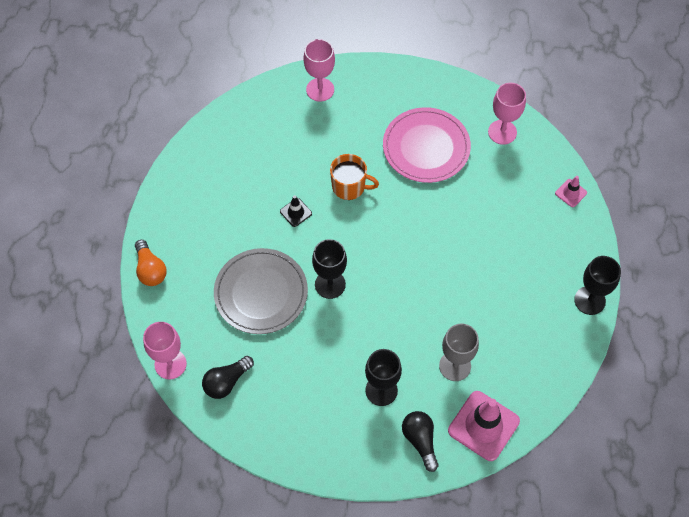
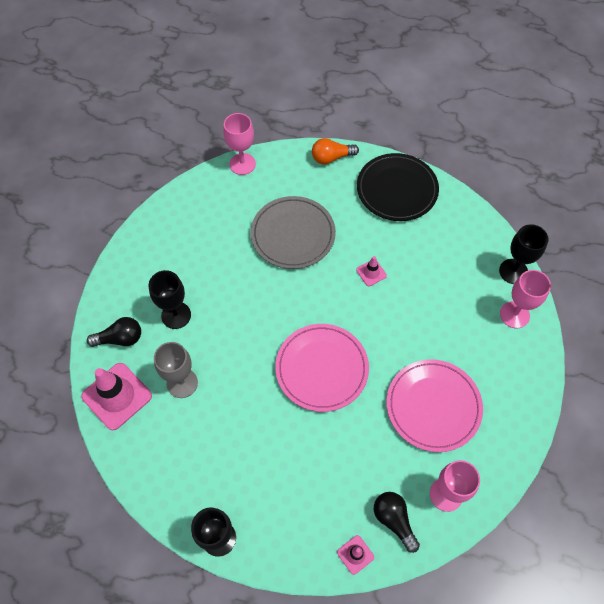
camera: 100 degrees right, 0 degrees up
black light bulb [202,356,254,399] -> black light bulb moved to [374,492,420,553]
black traffic cone [280,195,312,227] -> pink traffic cone [356,256,387,286]
black goblet [312,239,347,299] -> black goblet moved to [499,224,548,284]
orange mug [330,154,379,200] -> none
none -> pink plate [275,324,369,412]
none -> black plate [357,153,439,221]

